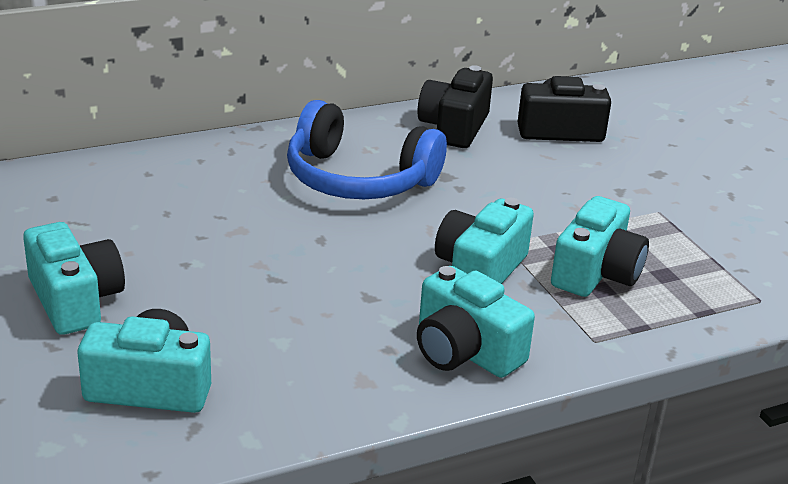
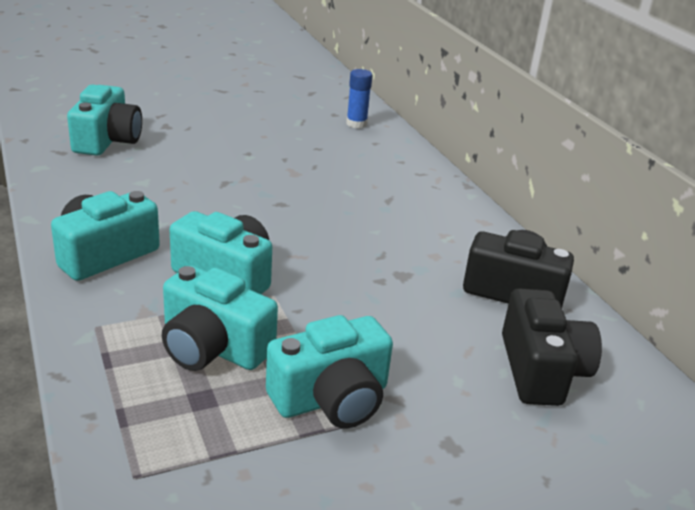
camera: 90 degrees right, 0 degrees up
turquoise camera [23,222,125,335] -> turquoise camera moved to [266,315,393,429]
blue headphones [287,100,447,199] -> none
none -> blue glue stick [346,69,372,129]

